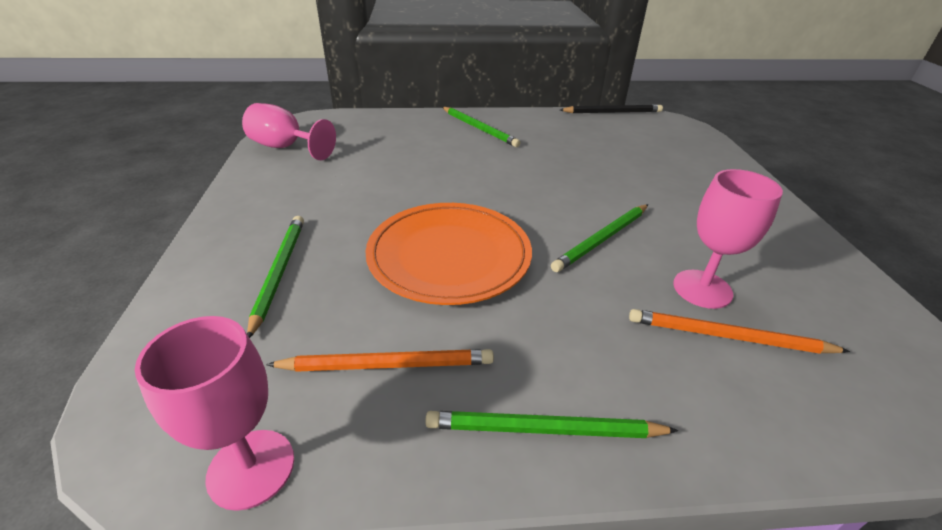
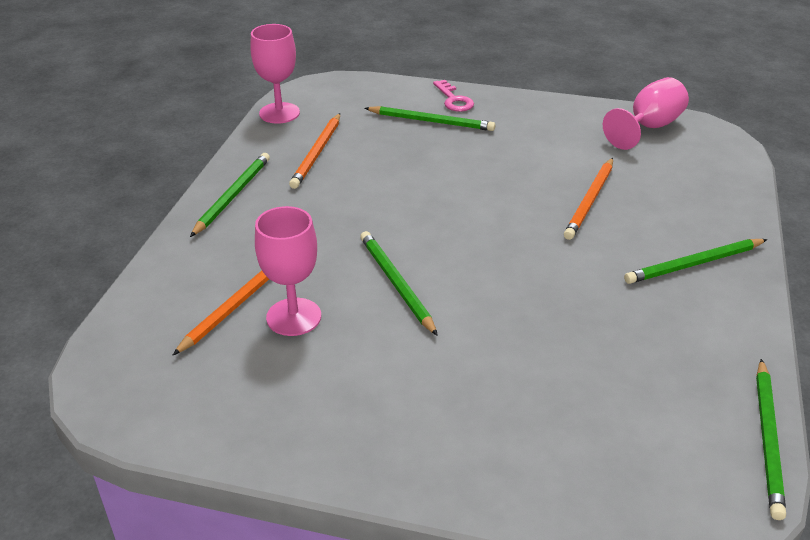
camera: 110 degrees right, 0 degrees up
orange plate [365,203,532,305] -> none
black pencil [560,105,663,113] -> green pencil [756,359,786,520]
none -> pink key [433,80,474,112]
none -> orange pencil [564,158,613,240]

